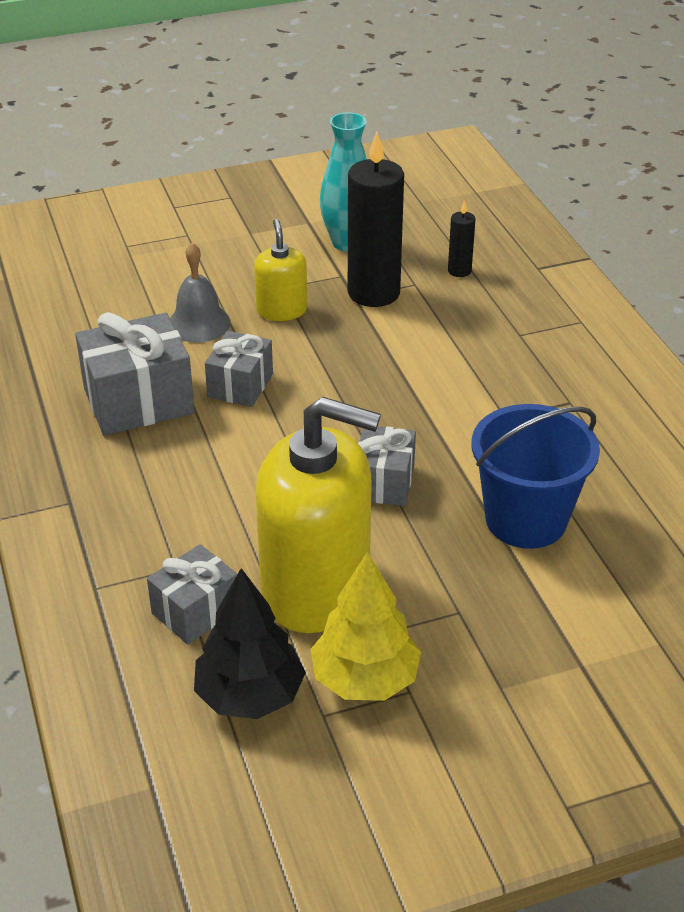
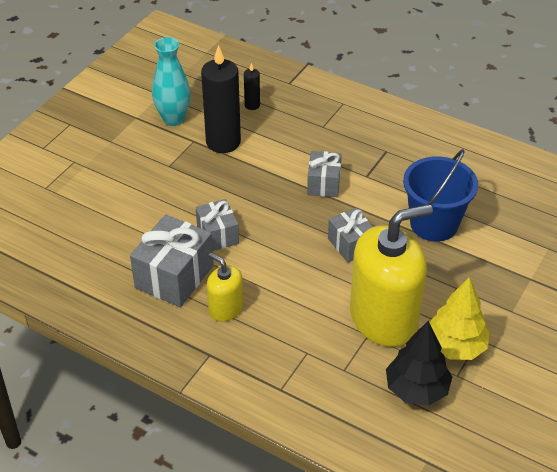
camera: 40 degrees left, 5 degrees up
grey gift [147,544,237,644] -> grey gift moved to [307,151,342,197]
grey bell [170,243,231,343] -> none
yellow soap dispenser [254,219,307,321] -> yellow soap dispenser moved to [207,253,243,321]

